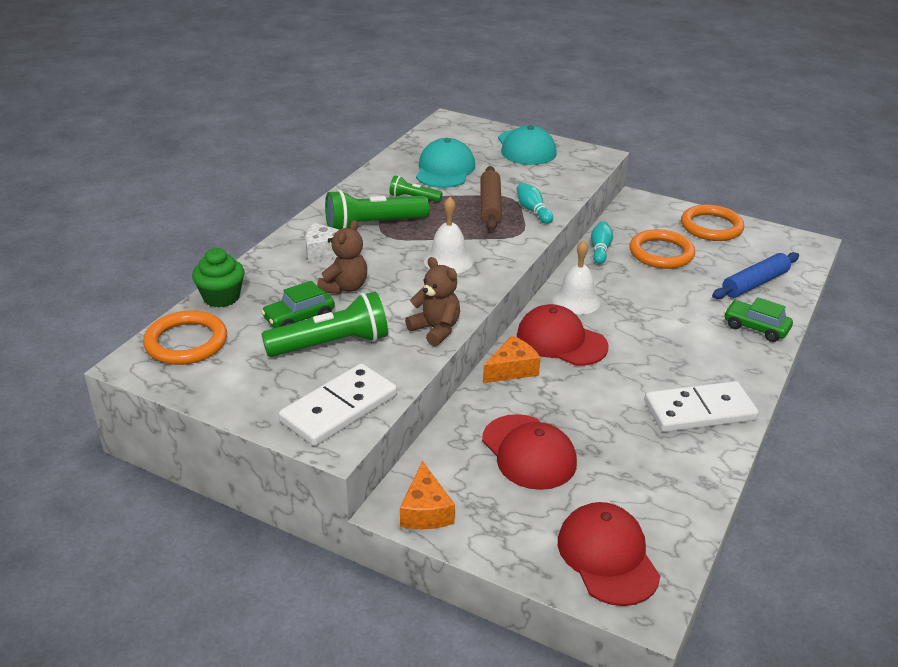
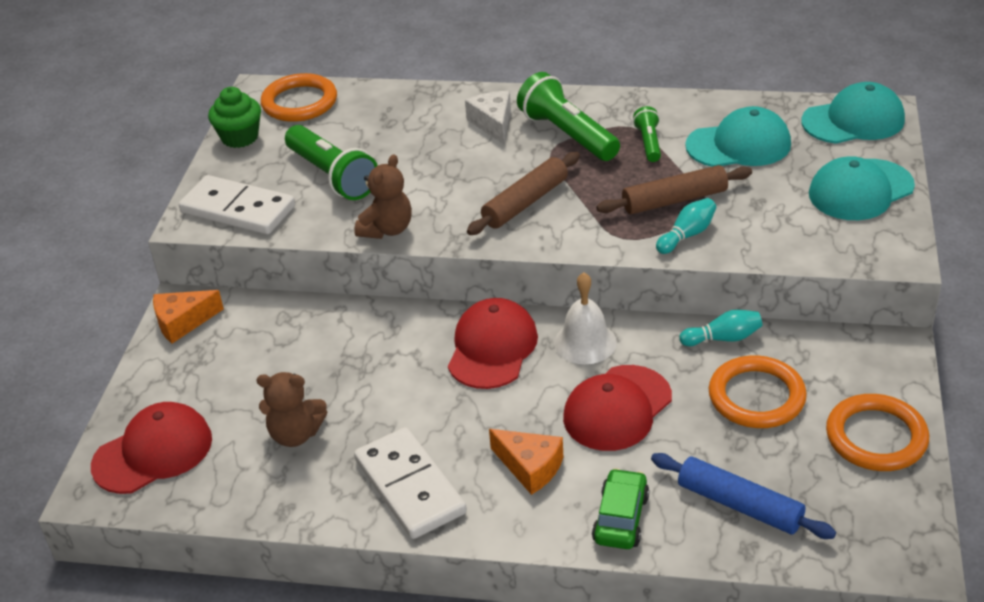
camera: 75 degrees right, 5 degrees up
green cupcake [192,248,244,308] -> green cupcake moved to [208,87,261,148]
green car [261,281,335,328] -> none
brown teddy bear [317,220,367,294] -> brown teddy bear moved to [256,372,327,447]
white bell [424,197,473,274] -> brown rolling pin [467,152,580,235]
red cap [482,414,577,490] -> red cap moved to [563,365,672,451]
orange cheese [483,335,541,383] -> orange cheese moved to [489,429,563,495]
none -> turquoise cap [801,82,905,144]

